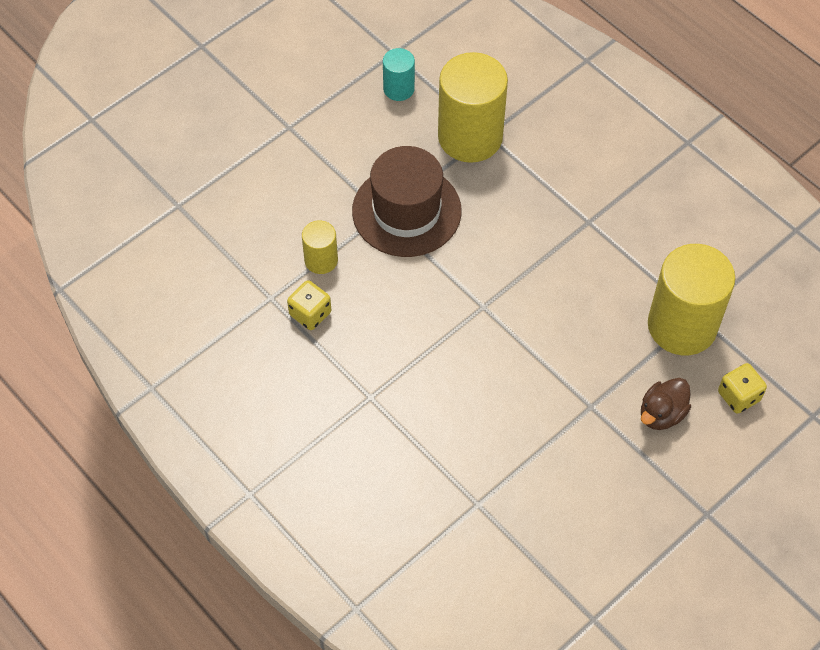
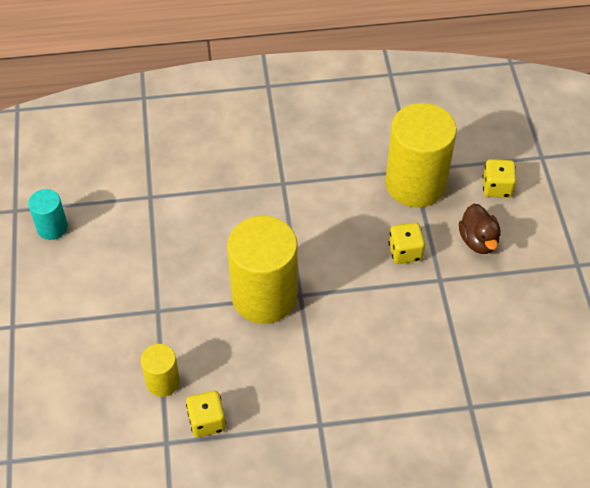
camera: 55 degrees left, 5 degrees down
brown hat [352,146,462,257] -> none
yellow cylinder [438,52,508,163] -> yellow cylinder moved to [227,216,298,324]
none -> yellow dice [389,223,425,264]

